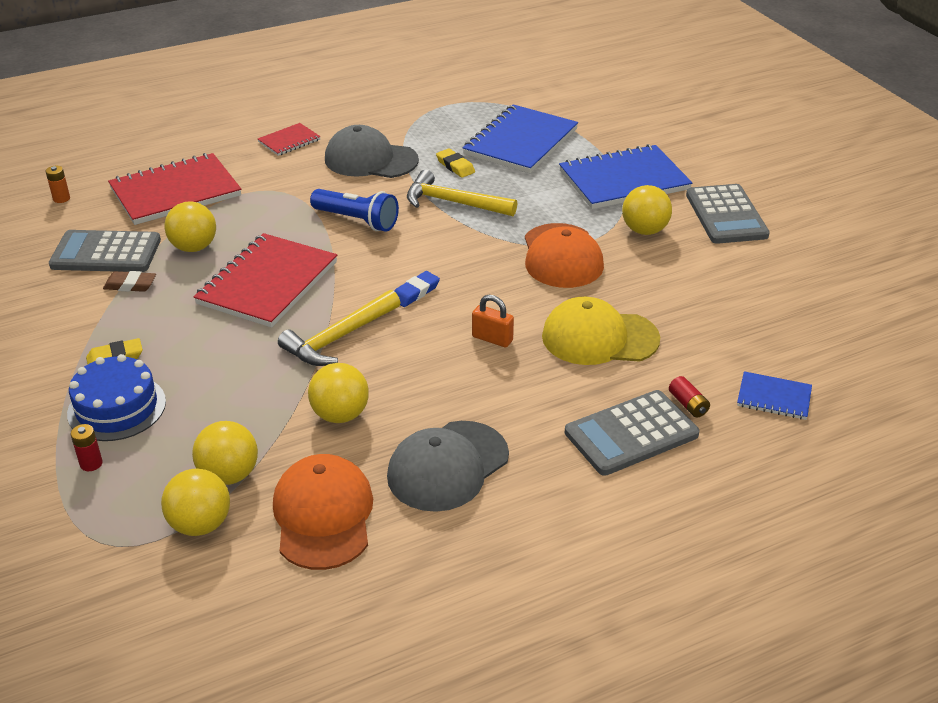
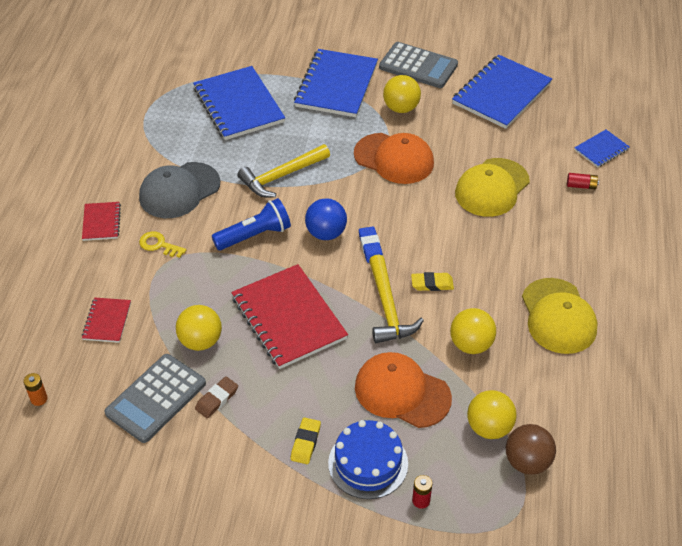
camera: 55 degrees left, 10 degrees up
red notebook [108,153,241,225] -> red notebook [82,297,131,343], size x0.49
yellow ball [161,468,230,536] -> brown ball [506,424,556,475]
orange cap [273,454,373,570] -> orange cap moved to [355,352,452,428]
grey cap [387,421,509,512] -> yellow cap [522,278,598,354]
yellow eraser [436,148,475,178] -> yellow eraser moved to [411,272,454,291]
orange padlock [472,295,514,347] -> none
grey calculator [565,390,699,476] -> none
none -> yellow key [139,231,186,258]
none -> blue ball [305,198,347,240]
none -> blue notebook [452,55,552,129]

